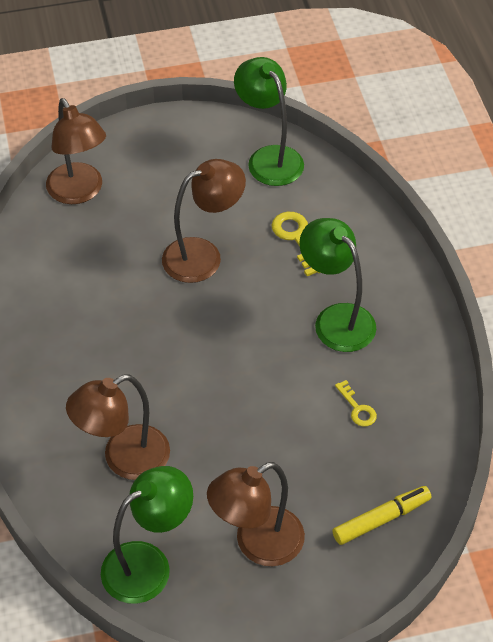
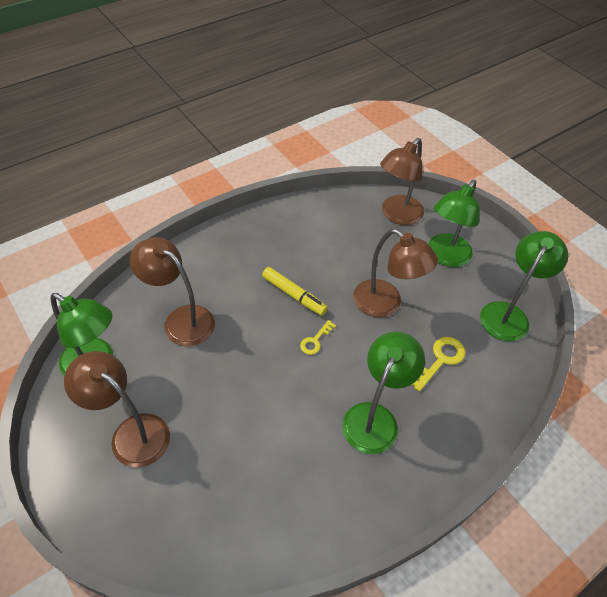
camera: 65 degrees right, 0 degrees up
yellow marker [332,486,431,545] -> yellow marker moved to [262,267,328,316]
yellow key [335,380,377,427] -> yellow key moved to [300,320,336,355]
none -> green lamp [428,180,480,267]

